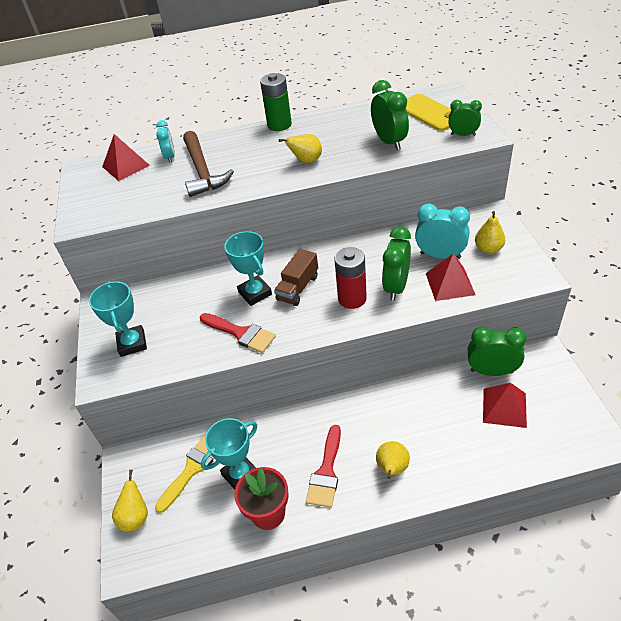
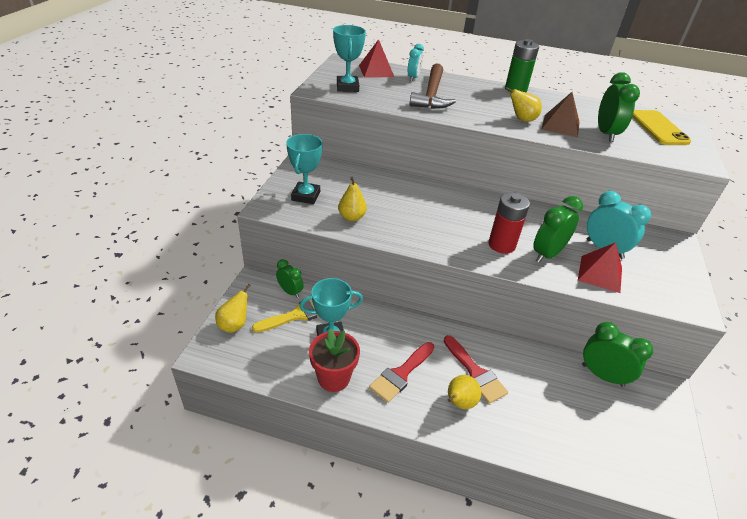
camera: 20 degrees right, 5 degrees down
red brush [200,313,276,353] -> red brush moved to [444,335,508,404]
turquoise trophy [224,231,272,306] -> turquoise trophy moved to [333,25,366,92]
brown truck [274,249,318,306] -> none
green clock [448,100,482,136] -> green clock moved to [276,259,303,298]
yellow pear [475,211,505,254] -> yellow pear moved to [338,177,367,221]
red pyramid [483,383,527,428] -> none
none -> brown pyramid [541,92,580,137]

